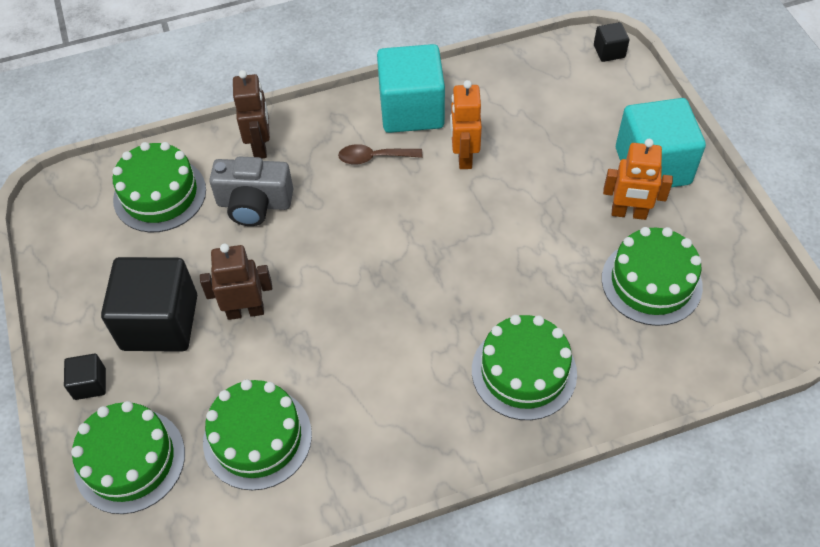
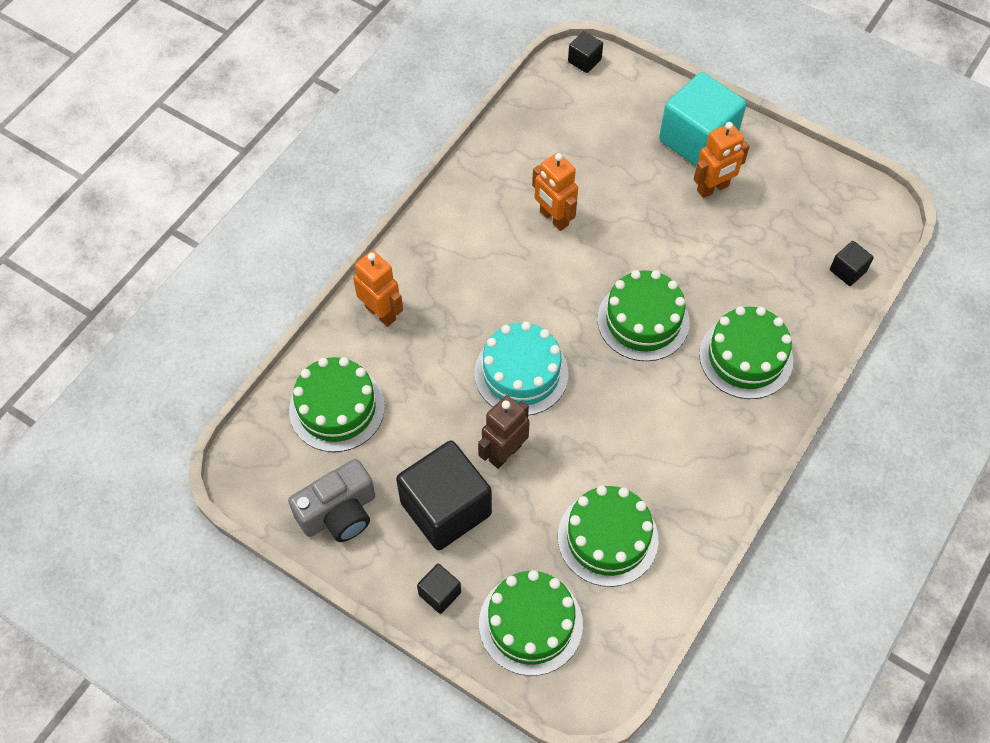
camera: 40 degrees left, 5 degrees up
grey camera [209,156,293,226] -> grey camera moved to [288,459,375,542]
brown robot [233,70,270,158] -> orange robot [353,250,403,327]
brown spoon [338,144,422,165] -> none
turquoise cube [377,44,445,133] -> none
green cake [602,227,703,326] -> green cake moved to [597,270,690,361]
none -> turquoise cake [475,322,569,416]
none -> black cube [830,241,874,286]

